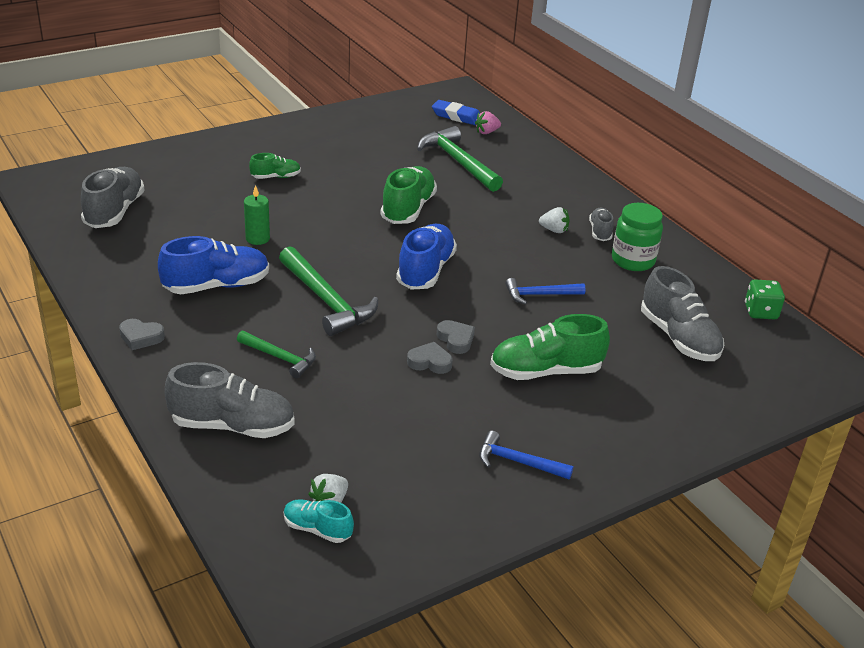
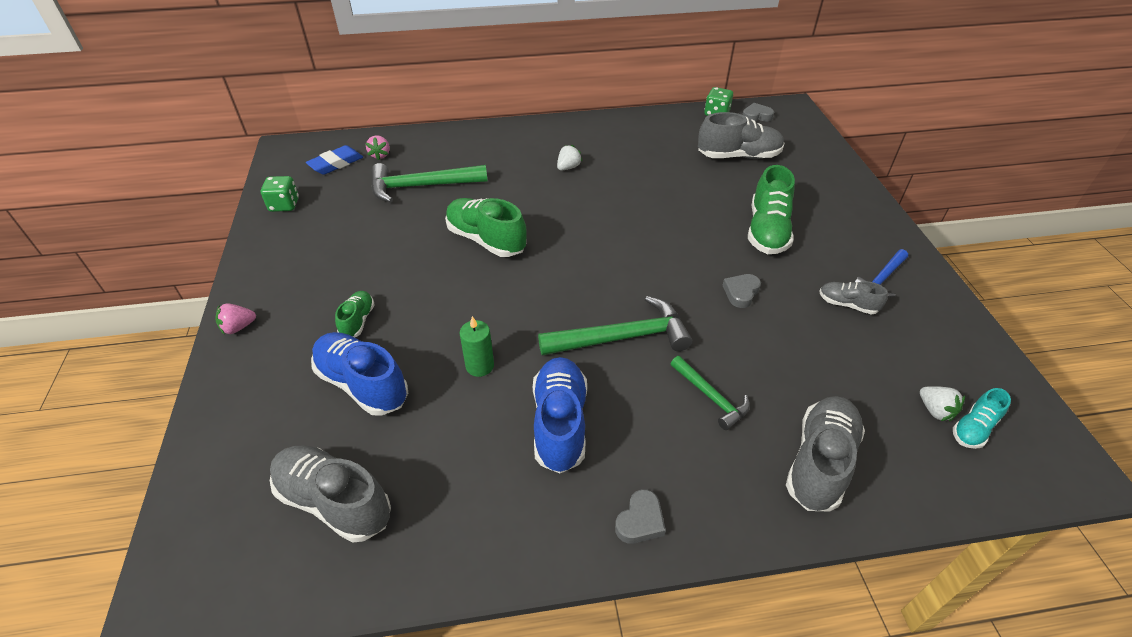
camera: 65 degrees left, 10 degrees up
green hammer [237,331,316,378] -> green hammer turned 90 degrees clockwise [671,356,750,430]
blue shoe [396,224,457,290] -> blue shoe moved to [311,332,408,416]
grey heart [437,320,475,354] -> grey heart moved to [742,103,774,122]
blue hammer [505,278,586,305] -> none
grey shoe [589,208,614,241] -> grey shoe moved to [819,281,888,315]
green jar [612,203,663,271] -> none
none -> pink strawberry [215,303,256,335]
none -> green dice [261,176,299,212]

